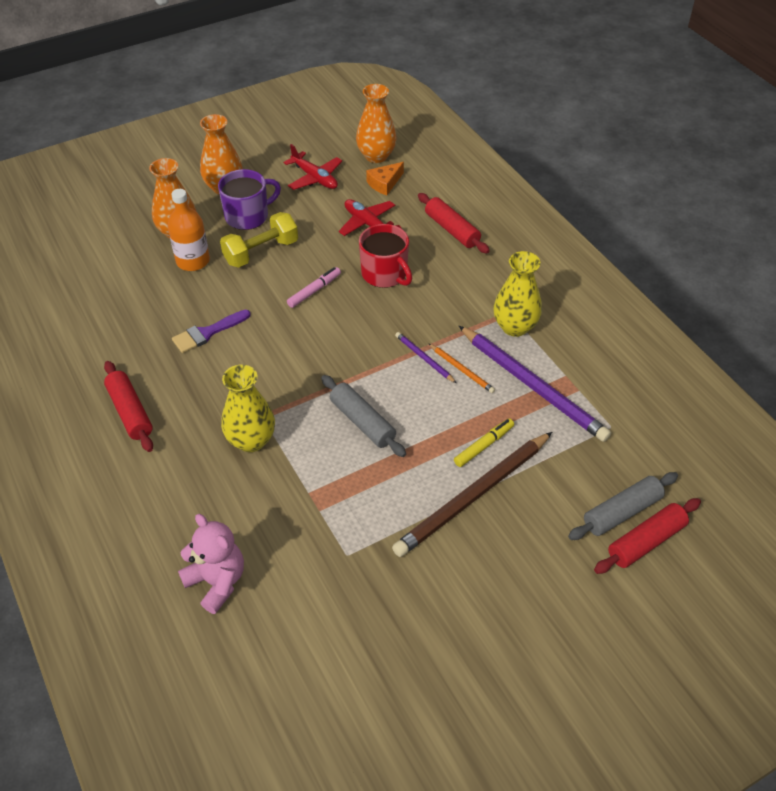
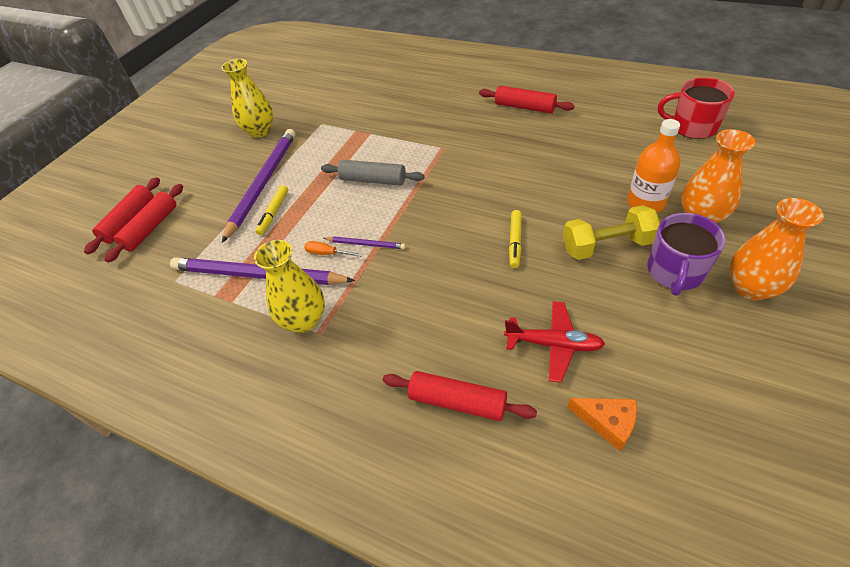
camera: 150 degrees right, 0 degrees up
purple brush [172,310,251,353] -> none
pink teddy bear [178,514,244,614] -> none
yellow dumbbell [220,212,298,268] -> yellow dumbbell turned 60 degrees clockwise [563,205,660,260]
yellow vase [221,365,275,452] -> yellow vase moved to [221,59,273,138]
red plane [284,144,342,190] -> none
pink marker [287,267,341,308] -> yellow marker [509,210,522,268]
orange vase [356,84,397,163] -> none
red mug [359,224,412,288] -> red mug moved to [658,77,735,139]
orange cheese [366,162,404,196] -> orange cheese turned 105 degrees clockwise [567,398,637,451]
brown pencil [392,432,552,557] -> purple pencil [222,129,295,243]
orange pencil [429,344,495,393] -> orange screwdriver [304,241,362,257]
grey rolling pin [568,472,678,540] -> red rolling pin [104,184,183,263]

